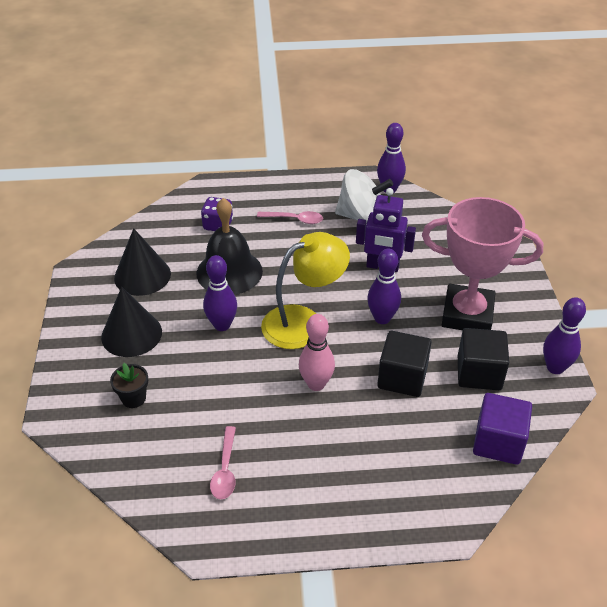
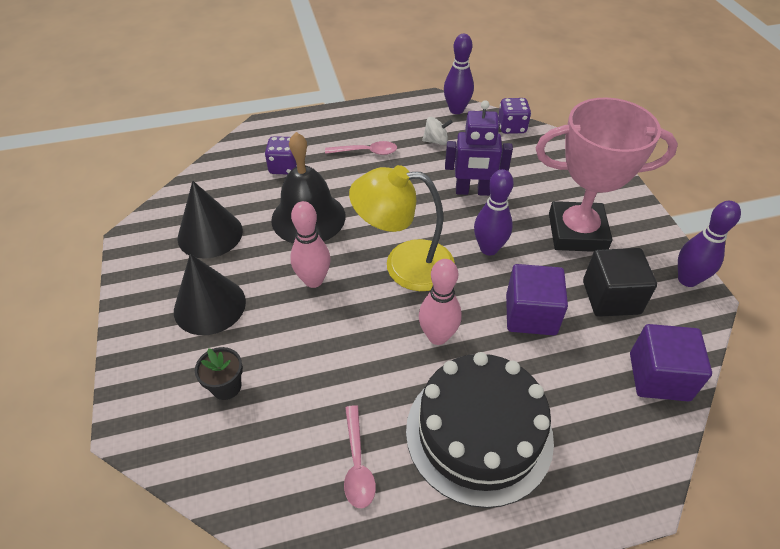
camera: 10 degrees left, 5 degrees up
purple bowling pin [203,255,237,331] -> pink bowling pin [290,201,331,288]
yellow lamp [261,232,350,349] -> yellow lamp turned 135 degrees counterclockwise [349,165,455,291]
white spinning top [335,169,393,224] -> white spinning top [422,117,453,145], size x0.49
black cube [377,331,432,397] -> purple cube [506,264,568,335]
none -> black cake [406,352,554,508]
none -> purple dice [498,98,531,134]

